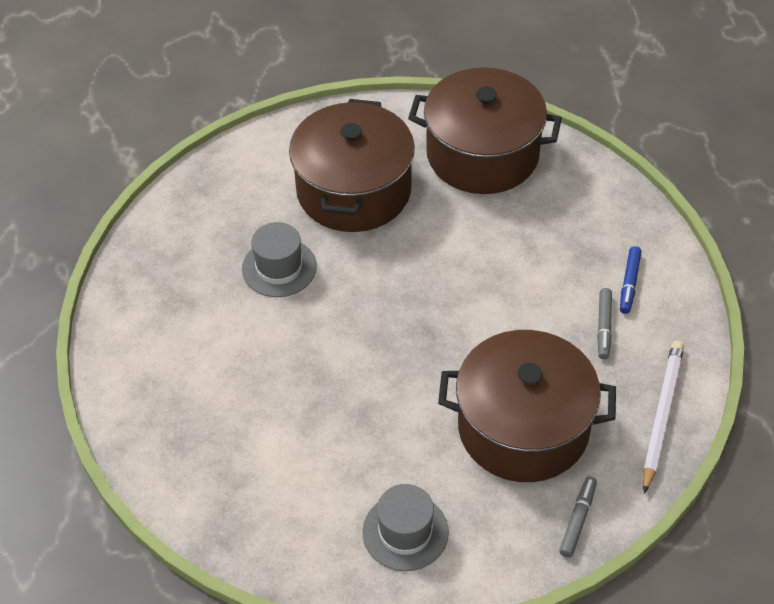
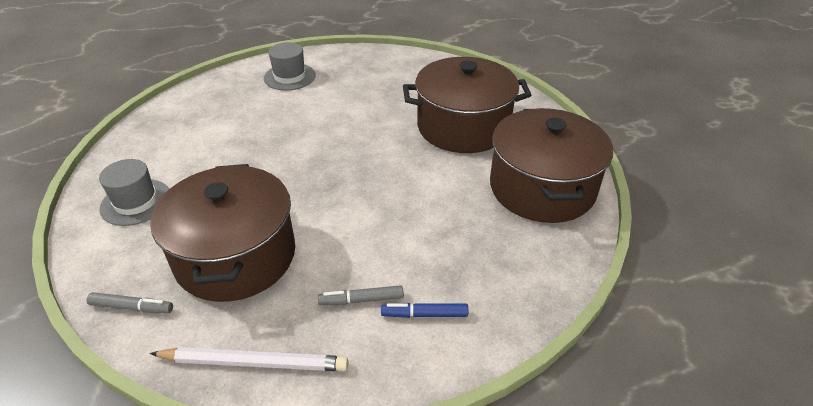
camera: 75 degrees right, 10 degrees down
grey hat [242,222,317,297] -> grey hat moved to [264,42,316,90]

